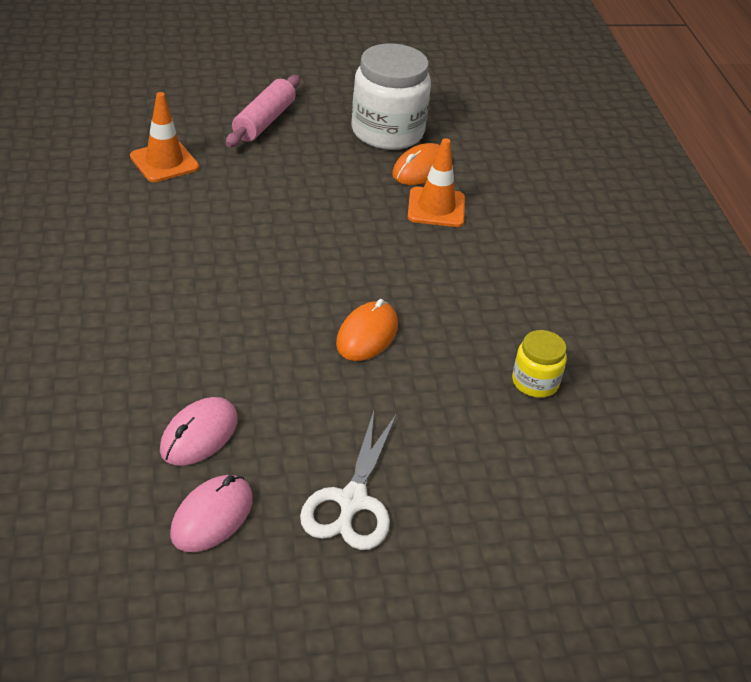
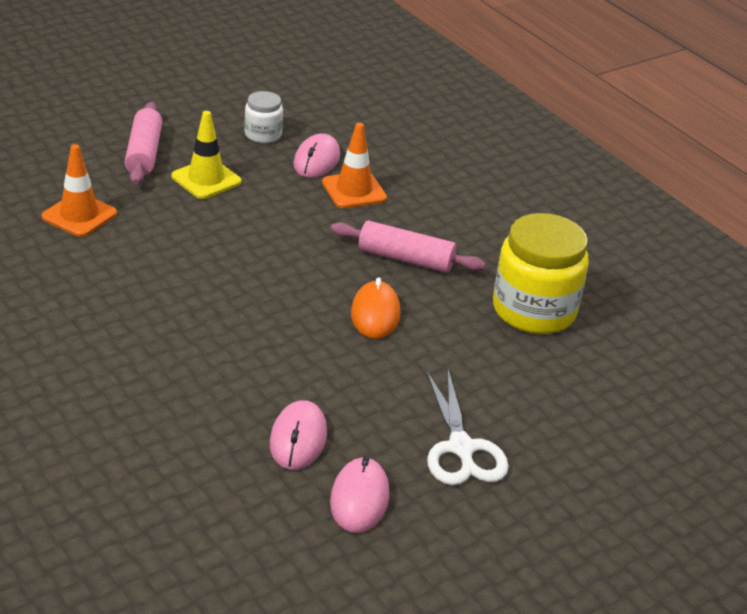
camera: 25 degrees left, 5 degrees down
white jar [351,43,431,150] -> white jar [244,91,283,143], size x0.51
orange mouse [392,143,440,185] -> pink mouse [293,133,340,178]
yellow jar [512,330,567,398] -> yellow jar [493,213,589,334], size x1.96
none -> yellow traffic cone [171,111,241,199]
none -> pink rolling pin [331,221,486,273]

